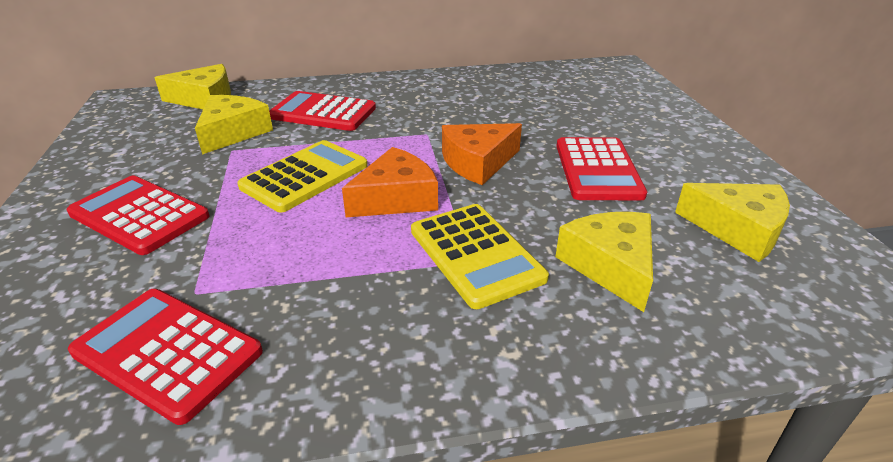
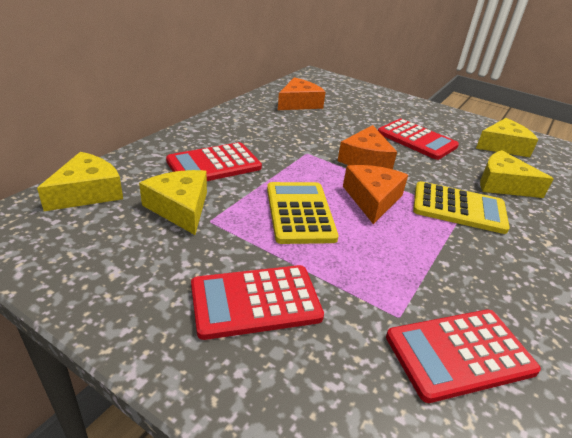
camera: 50 degrees left, 0 degrees up
none -> orange cheese [278,77,326,110]

